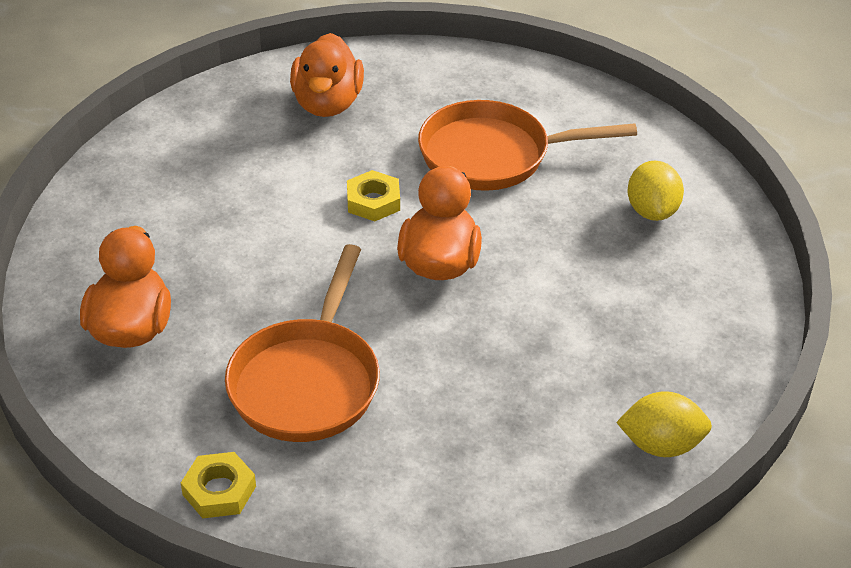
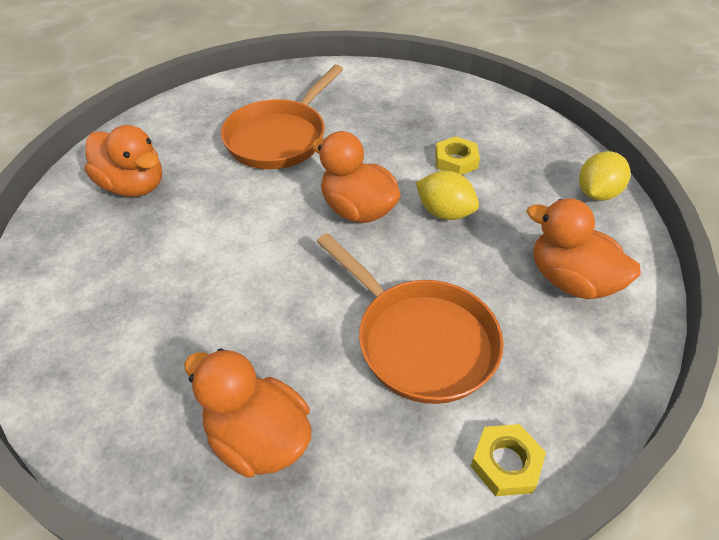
camera: 55 degrees left, 5 degrees up
yellow nut [347,170,400,221] -> yellow nut moved to [435,136,480,175]
yellow lemon [627,161,684,221] -> yellow lemon moved to [416,171,479,220]
none -> orange duck [527,198,640,299]

